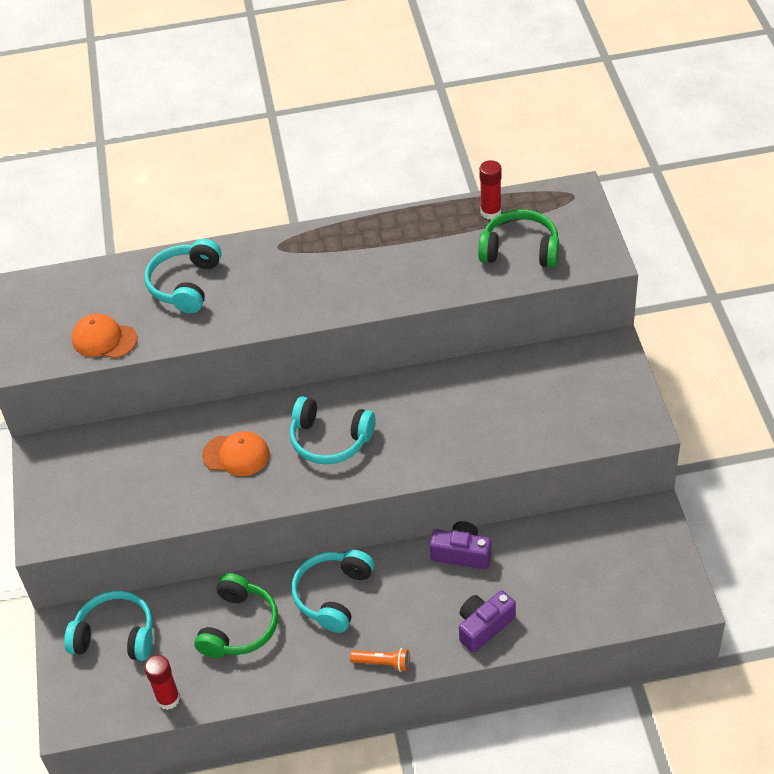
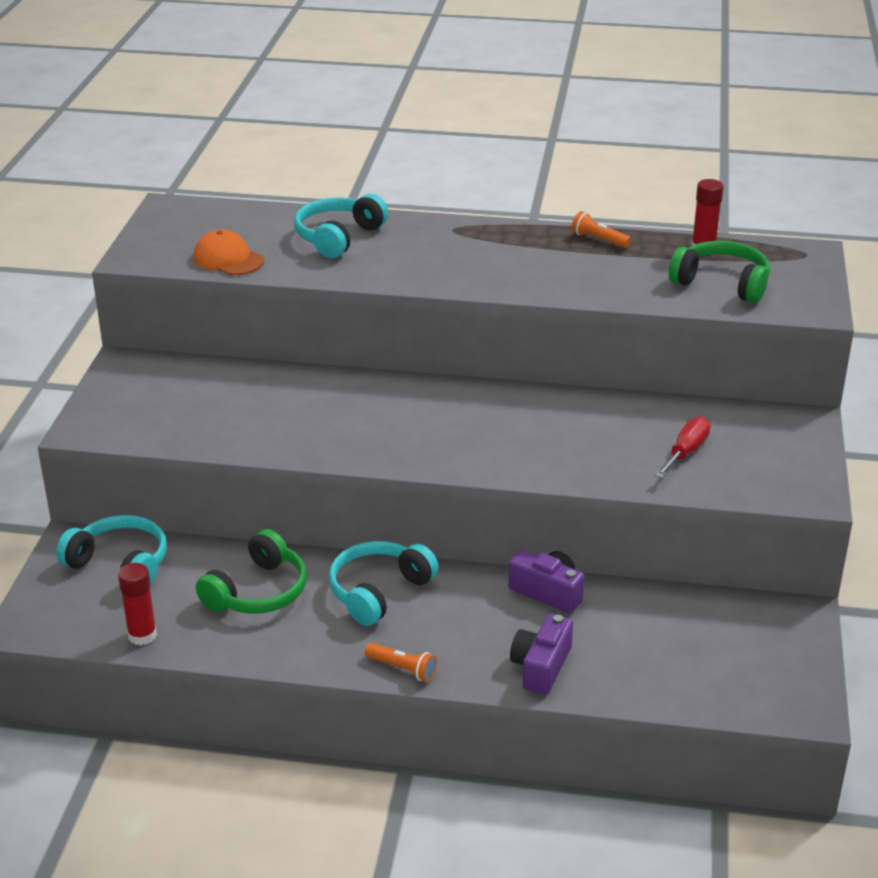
camera: 15 degrees right, 15 degrees down
orange cap [202,431,270,476] -> none
turquoise headphones [290,396,375,464] -> none
purple camera [459,591,516,653] -> purple camera turned 45 degrees counterclockwise [510,614,573,695]
none -> orange flashlight [572,211,631,248]
none -> red screwdriver [655,416,711,478]

